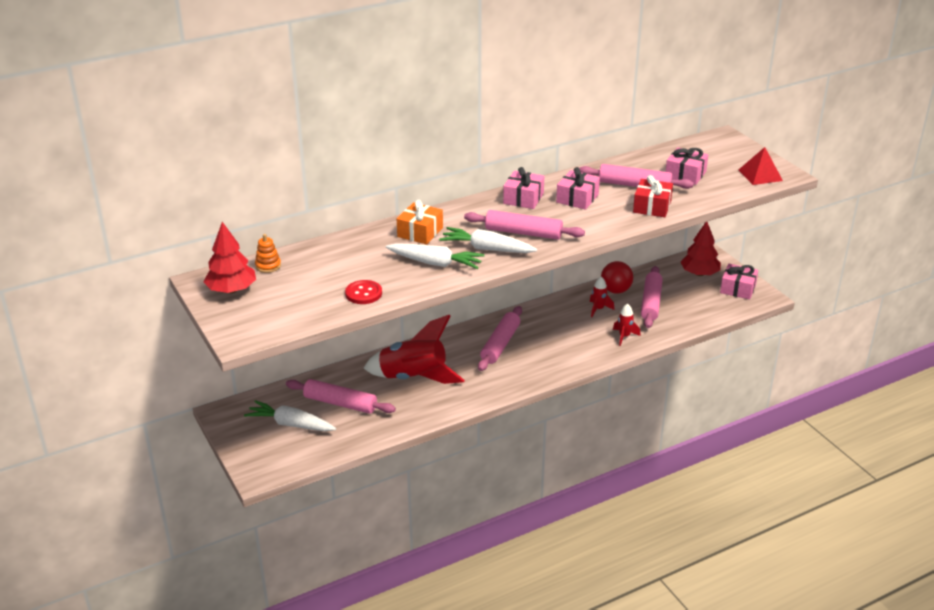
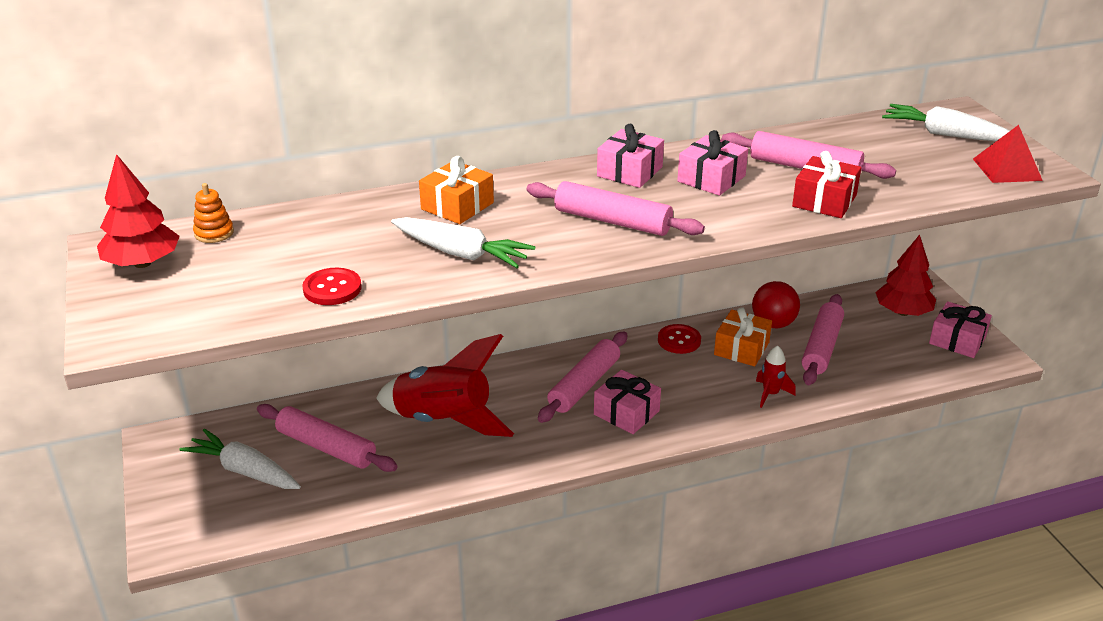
camera: 10 degrees right, 0 degrees up
white carrot [439,227,537,253] -> white carrot moved to [882,104,1010,141]
red rocket [590,277,615,317] -> orange gift [714,307,772,367]
pink gift [666,147,708,185] -> pink gift moved to [594,370,661,434]
none -> red button [658,324,701,354]

